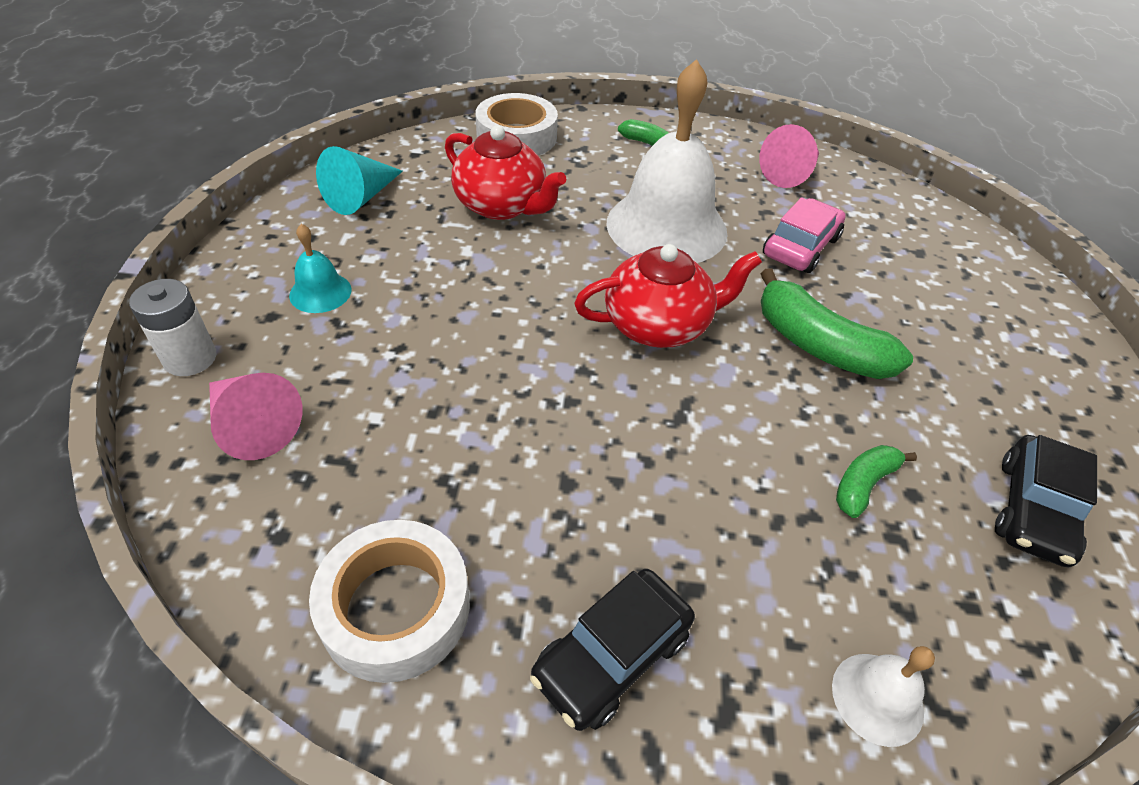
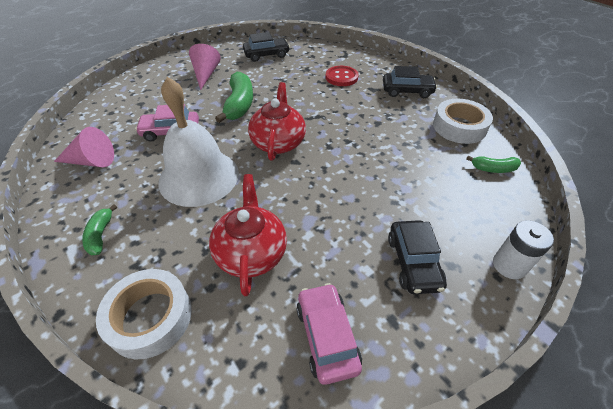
camera: 130 degrees left, 0 degrees up
pink cone [209,373,302,460] -> pink cone moved to [189,44,221,90]
turquoise bell [289,224,352,313] -> black car [388,220,447,294]
turquoise cone [316,146,403,215] -> pink car [296,283,362,385]
red teapot [574,244,762,348] -> red teapot turned 60 degrees clockwise [248,82,306,161]
white bell [832,646,935,747] -> none
green banana [836,445,917,518] -> green banana moved to [466,156,521,173]
none -> red button [326,66,359,86]

